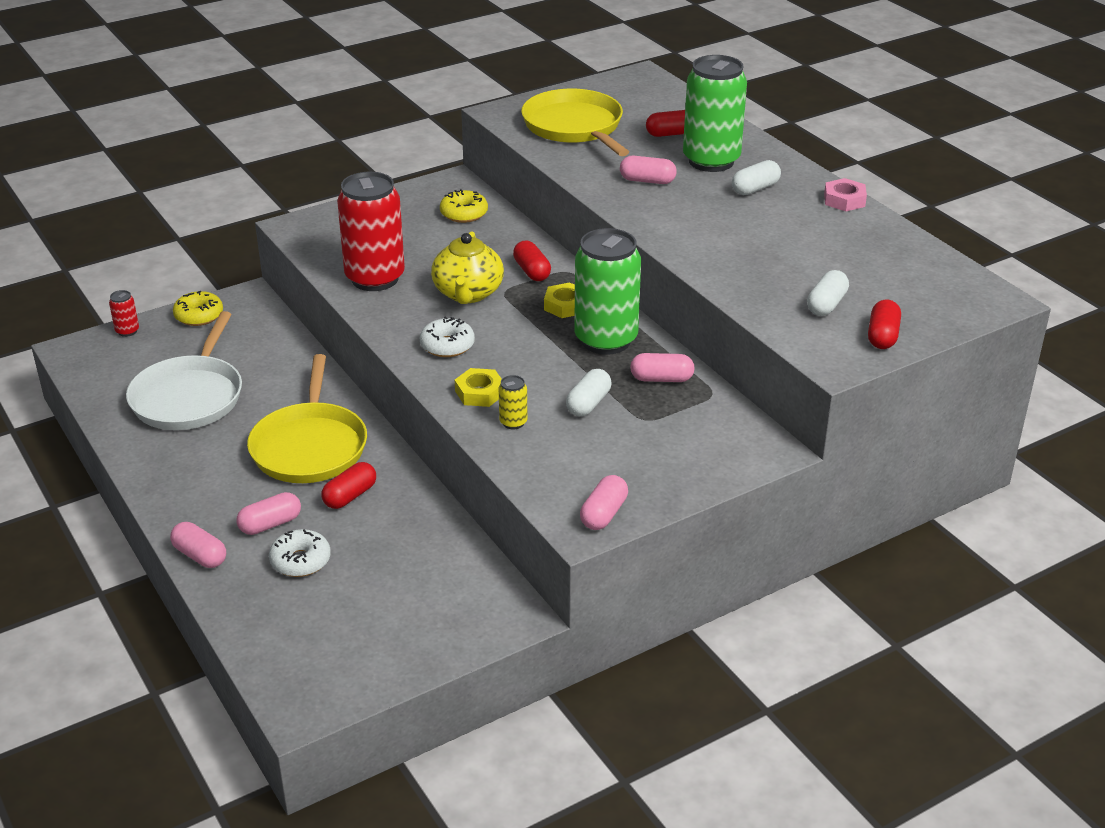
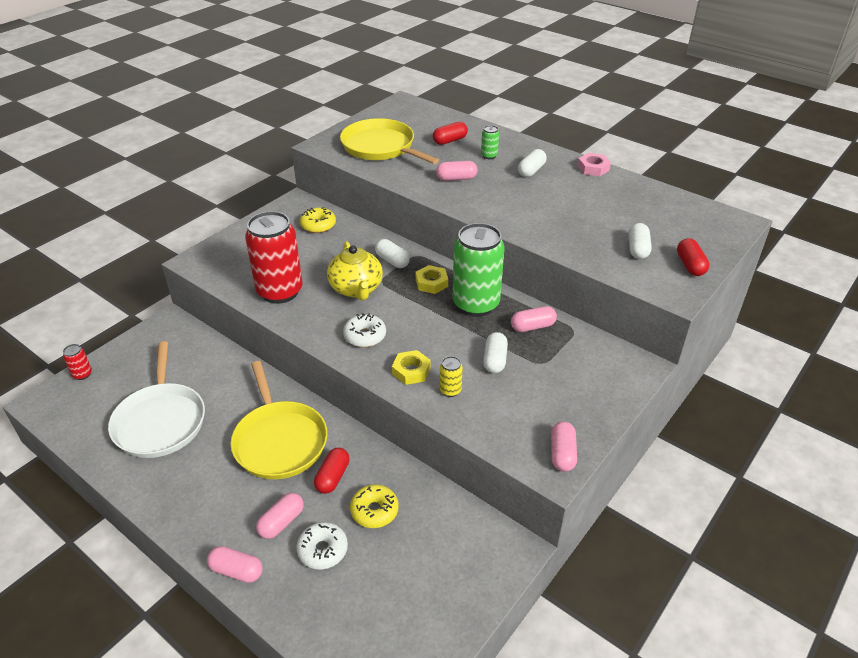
camera: 20 degrees left, 5 degrees up
yellow donut [173,291,223,326] -> yellow donut moved to [350,484,399,528]
red capsule [513,241,551,281] -> white capsule [375,239,410,268]
green can [683,55,747,172] -> green can [481,125,499,159], size x0.41

